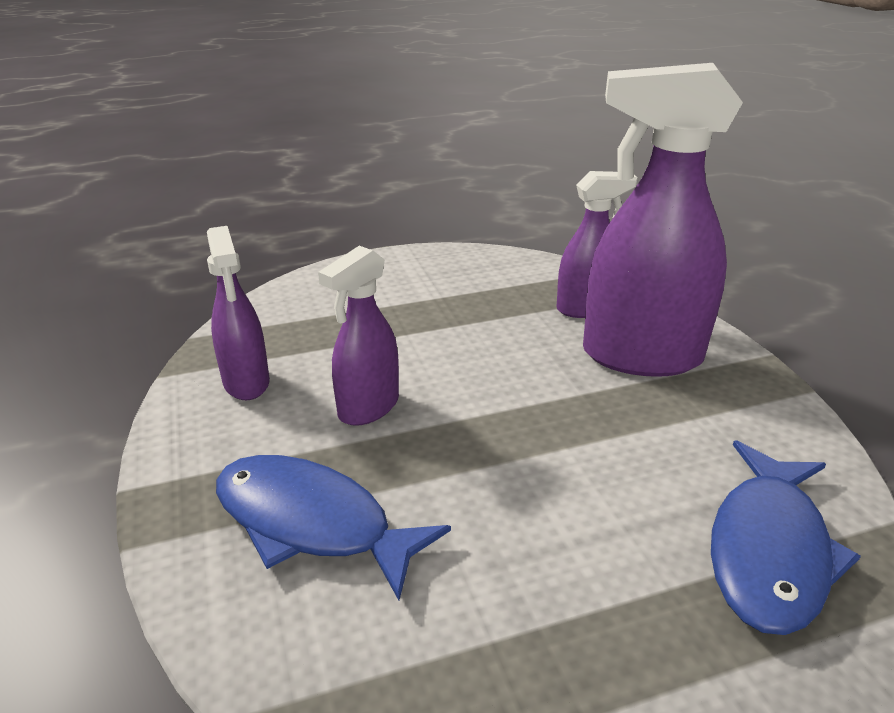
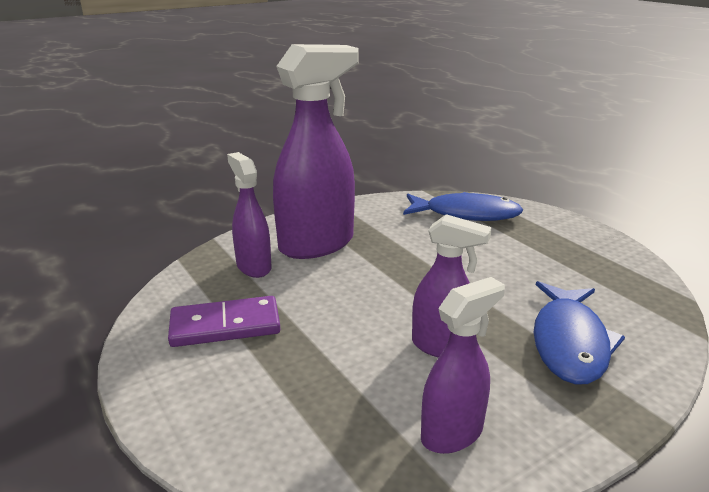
camera: 105 degrees left, 5 degrees down
purple spray bottle [583,63,743,377] -> purple spray bottle turned 120 degrees counterclockwise [273,44,358,259]
none -> purple domino [168,296,280,347]

